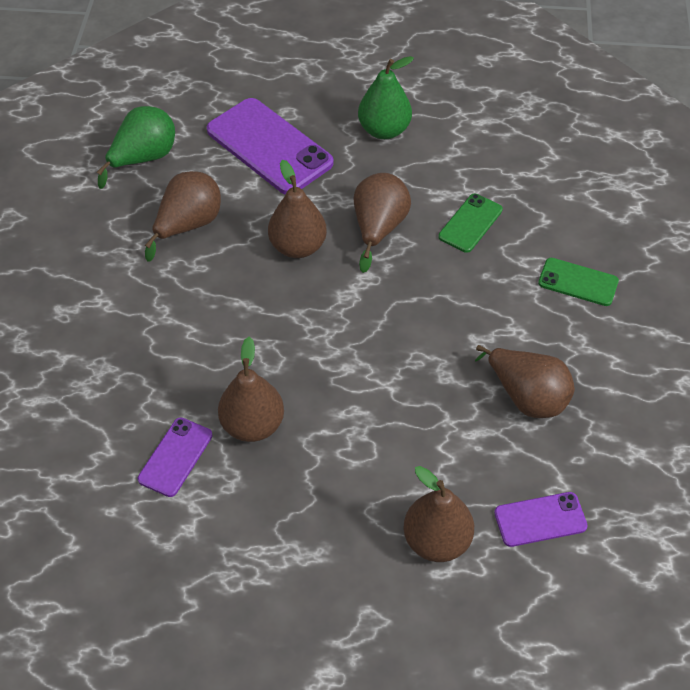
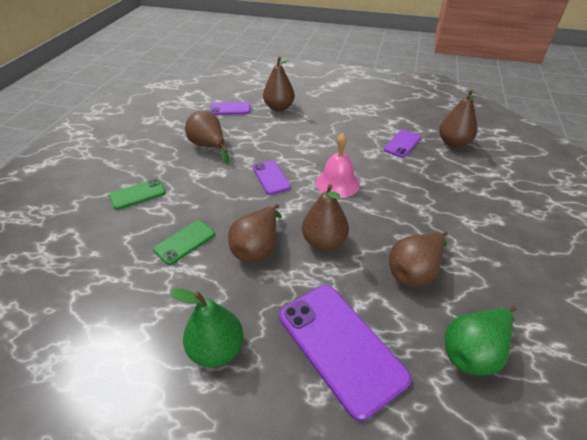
camera: 170 degrees left, 10 degrees down
brown pear [218,337,284,442] -> brown pear moved to [439,89,477,148]
green phone [538,258,619,306] -> green phone turned 60 degrees counterclockwise [109,179,166,210]
none -> purple phone [253,160,291,195]
none -> pink bell [316,133,360,198]

